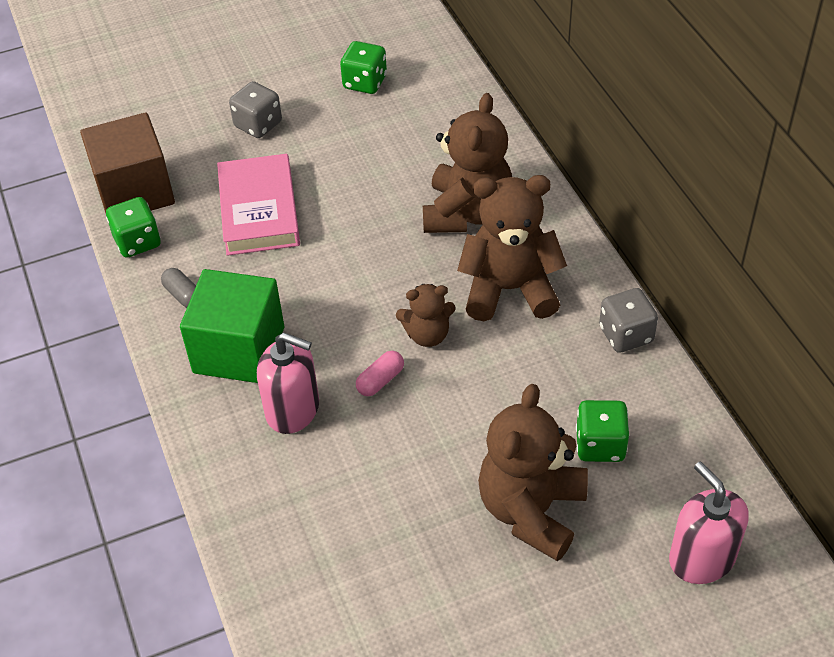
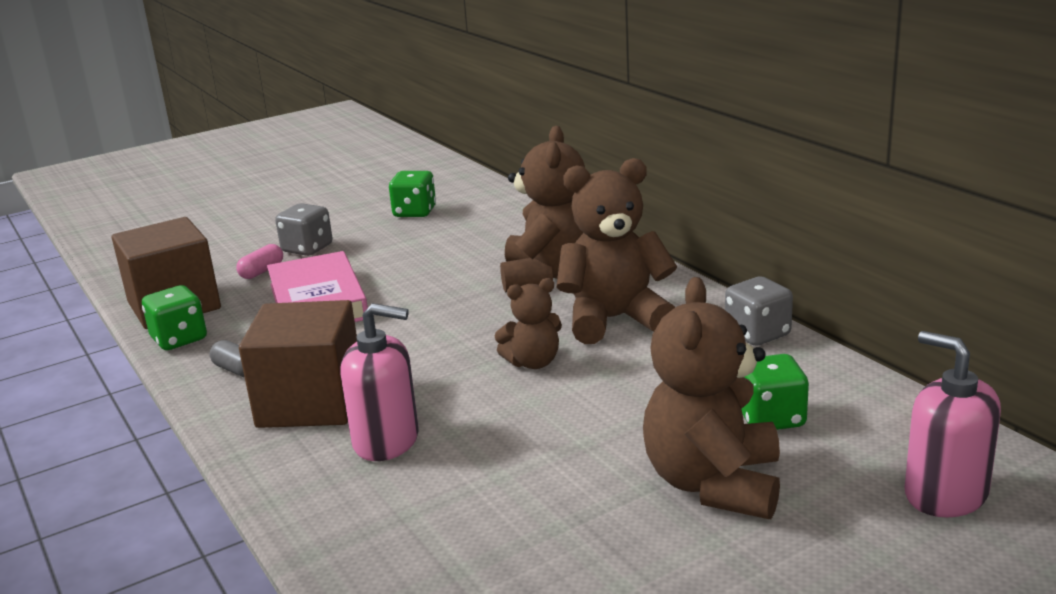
camera: 10 degrees left, 25 degrees down
green cube [180,269,284,383] -> brown cube [239,300,357,428]
pink capsule [356,351,404,396] -> pink capsule moved to [236,244,283,279]

